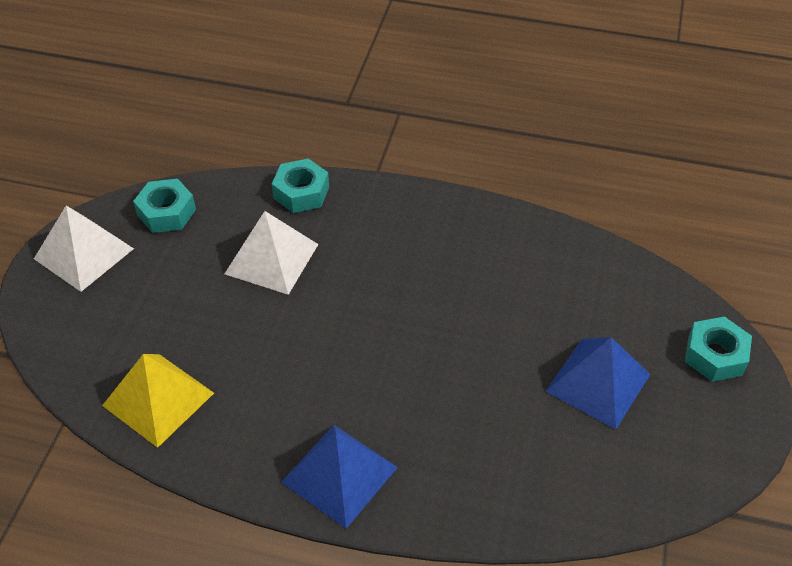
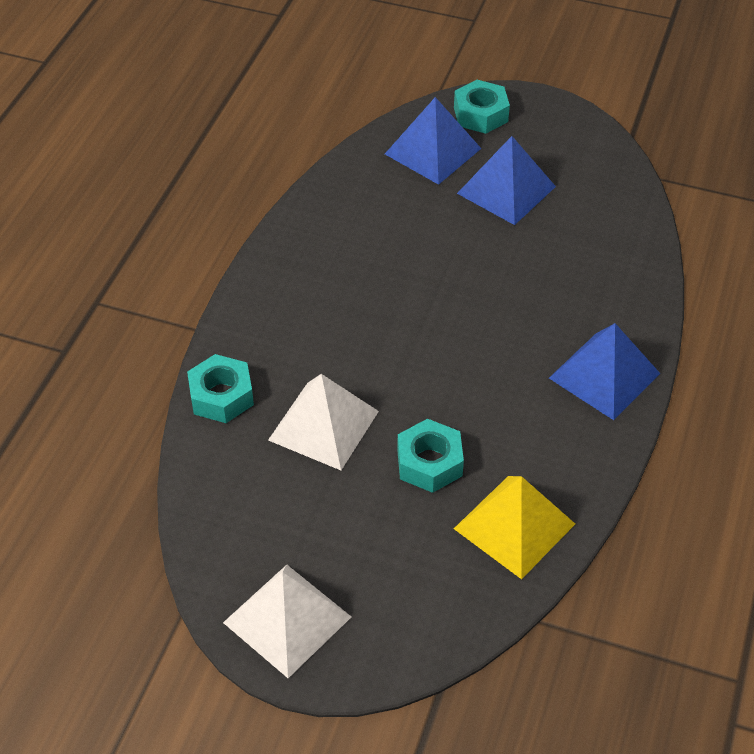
camera: 85 degrees left, 0 degrees up
turquoise nut [133,179,196,233] -> turquoise nut moved to [397,419,464,493]
none -> blue pyramid [385,97,482,185]

